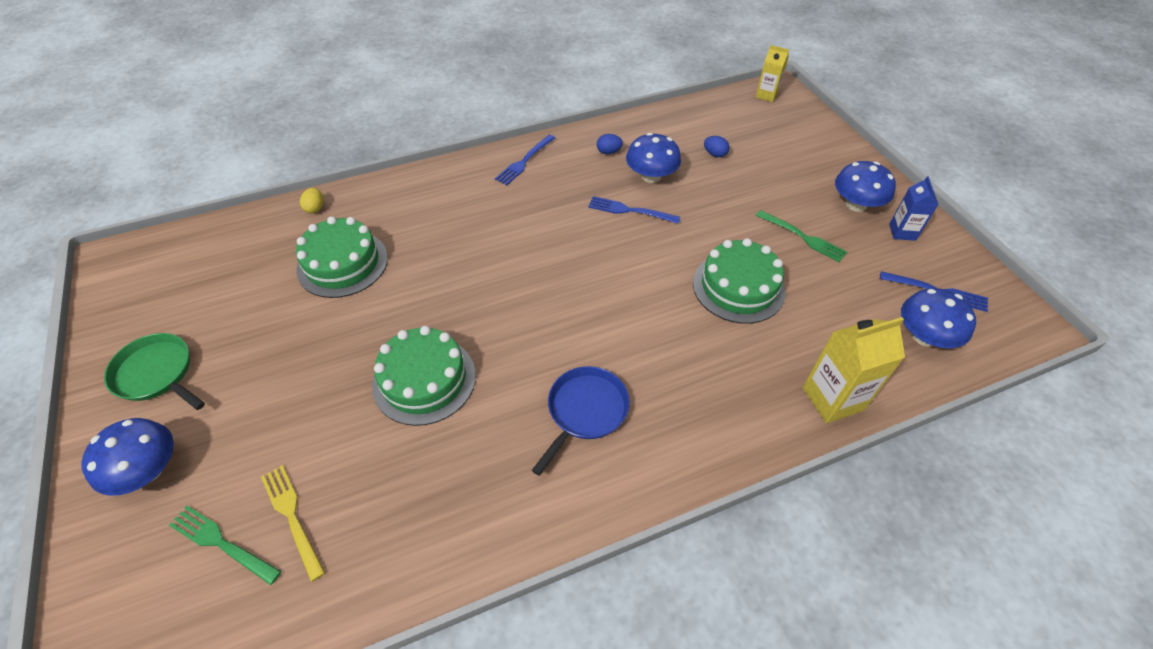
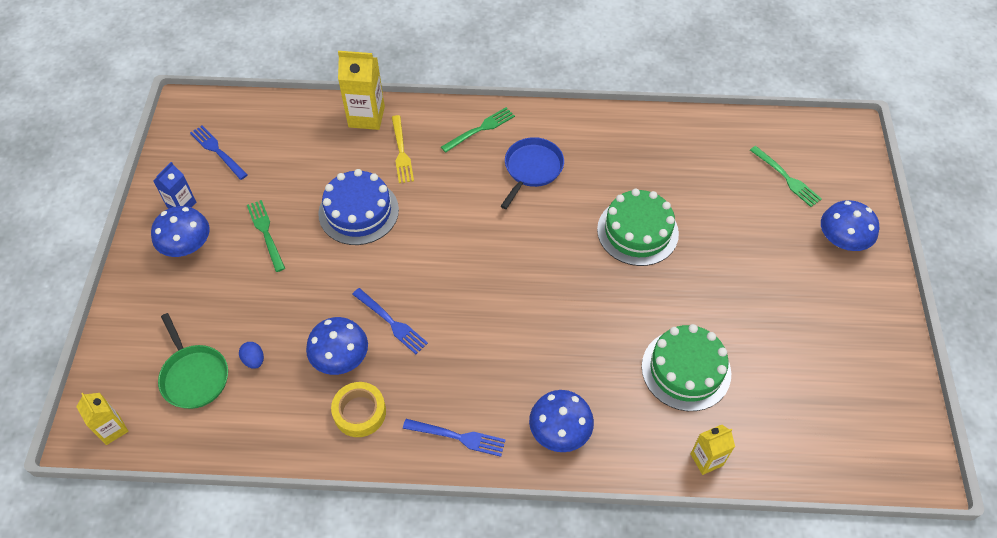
camera: 155 degrees left, 5 degrees up
green pan [104,333,205,410] -> green pan moved to [158,313,228,409]
yellow fork [261,465,325,582] -> yellow fork moved to [392,115,414,183]
yellow egg [300,188,323,214] -> yellow carton [690,425,735,475]
blue fork [495,135,555,185] -> blue fork turned 45 degrees clockwise [403,419,506,457]
blue pan [532,366,630,476] -> blue pan turned 150 degrees clockwise [501,137,564,209]
blue egg [597,134,623,154] -> yellow tape [331,382,386,437]
green cake [693,238,786,324] -> blue cake [318,169,399,245]
blue mushroom [901,288,976,348] -> blue mushroom moved to [529,390,594,452]
none -> green fork [441,107,515,153]

